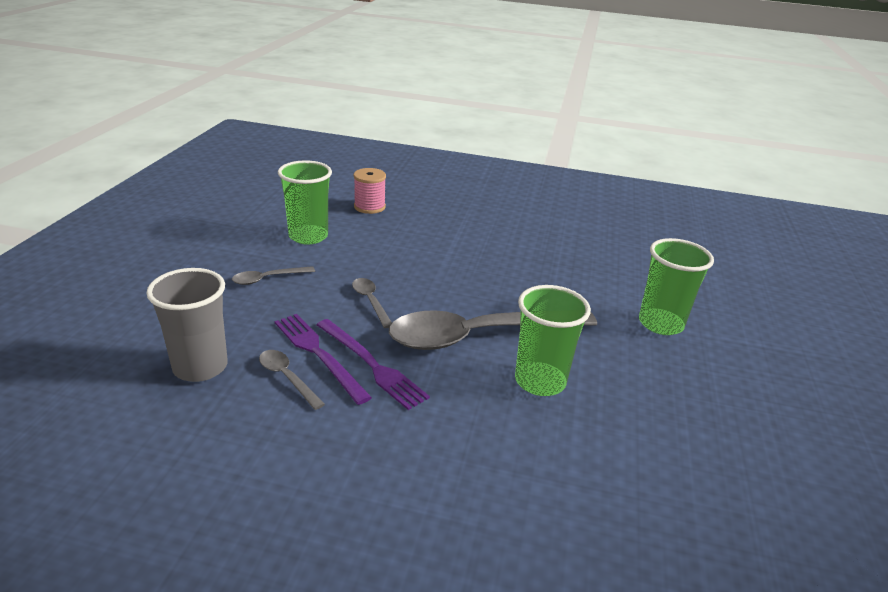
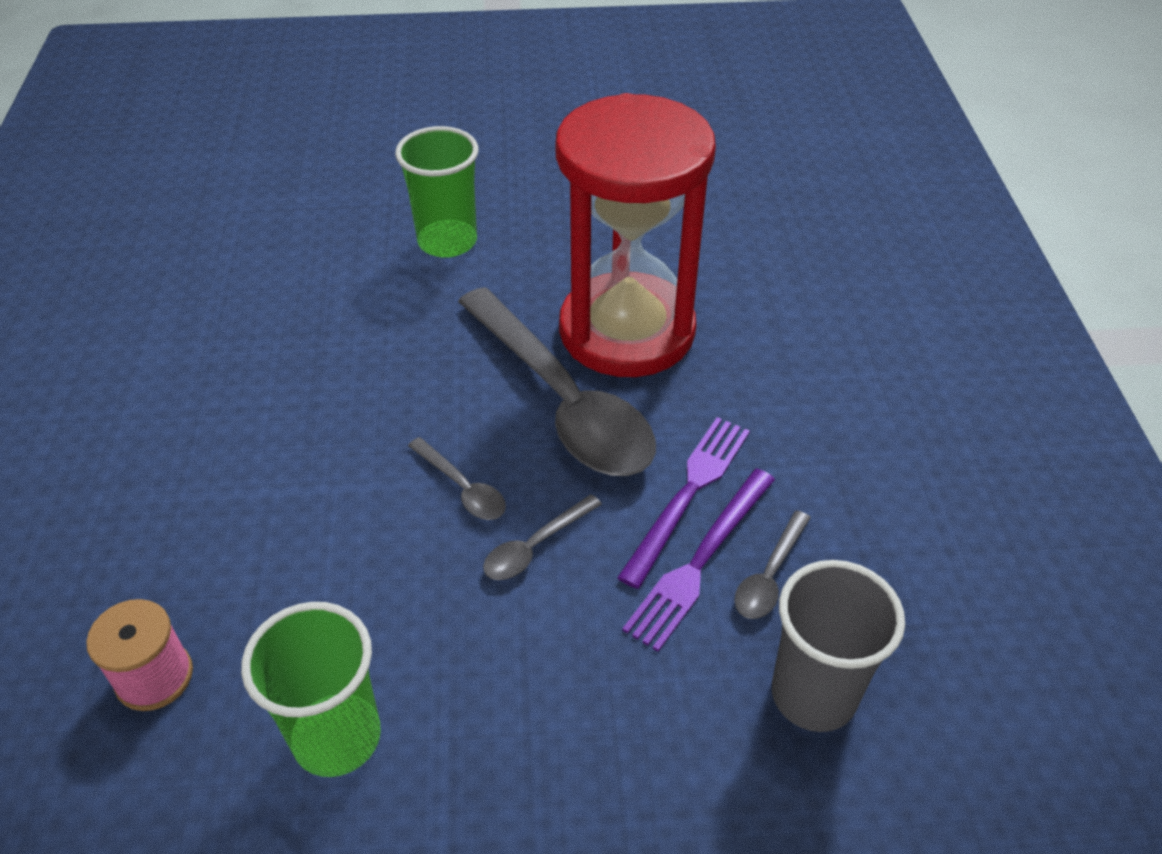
camera: 105 degrees left, 15 degrees up
grey spoon [232,266,315,285] -> grey spoon moved to [408,437,506,520]
green cup [515,285,591,396] -> red hourglass [555,93,716,377]

